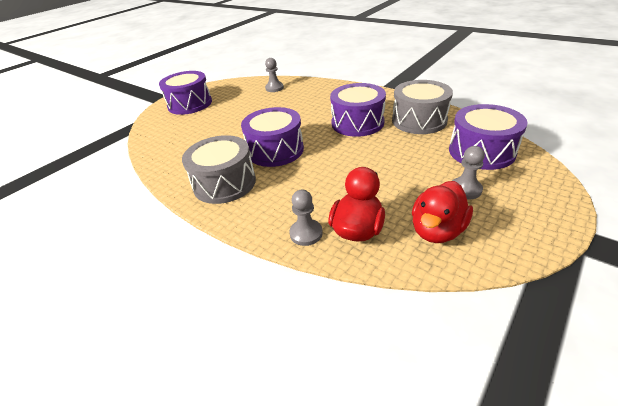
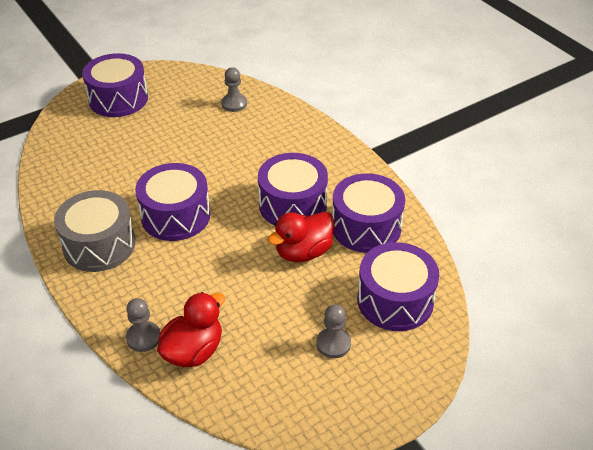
camera: 15 degrees right, 5 degrees up
grey drum [392,80,453,134] -> purple drum [332,173,405,253]
red duck [412,181,473,243] -> red duck moved to [268,212,335,262]

